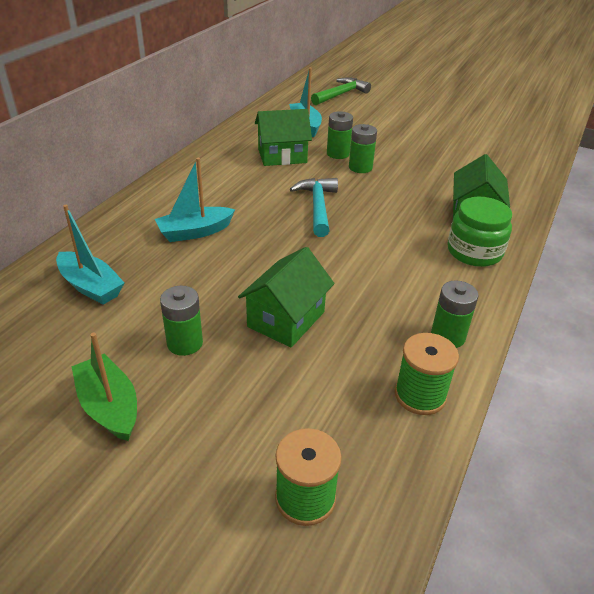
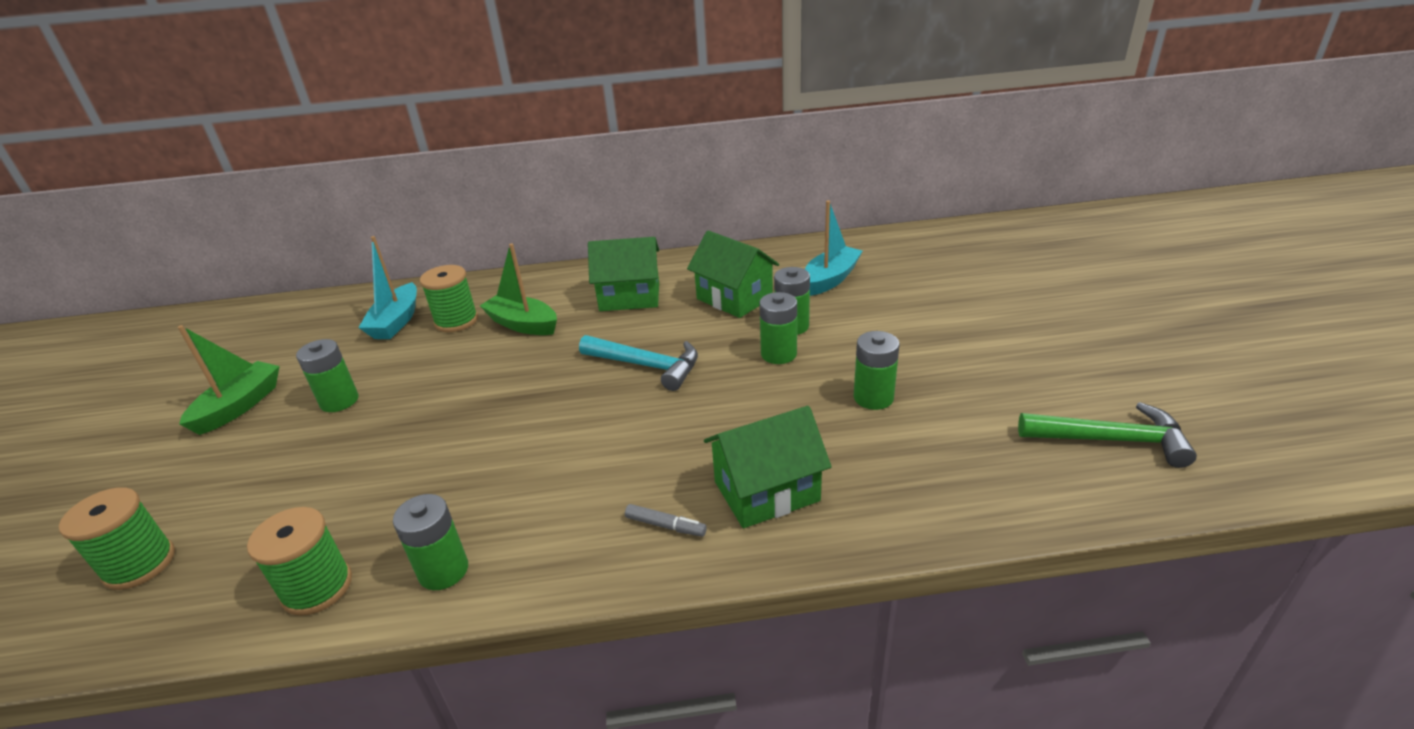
camera: 60 degrees right, 5 degrees down
turquoise boat [155,158,235,242] -> green boat [480,243,557,335]
green house [238,247,335,348] -> green house moved to [588,237,659,311]
turquoise hammer [290,178,338,237] -> turquoise hammer turned 60 degrees clockwise [579,335,698,391]
green hammer [311,77,371,105] -> green hammer moved to [1018,402,1197,468]
green jar [447,197,512,267] -> grey marker [625,504,707,537]
none -> green spool [420,265,478,332]
none -> green battery [854,331,900,410]

